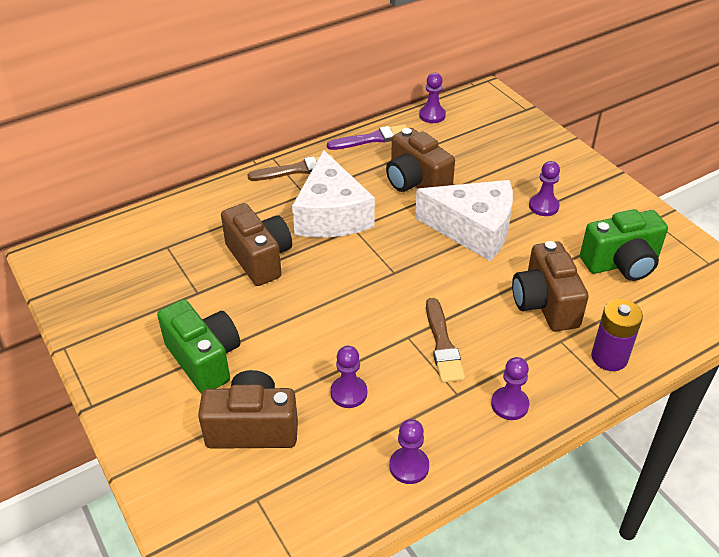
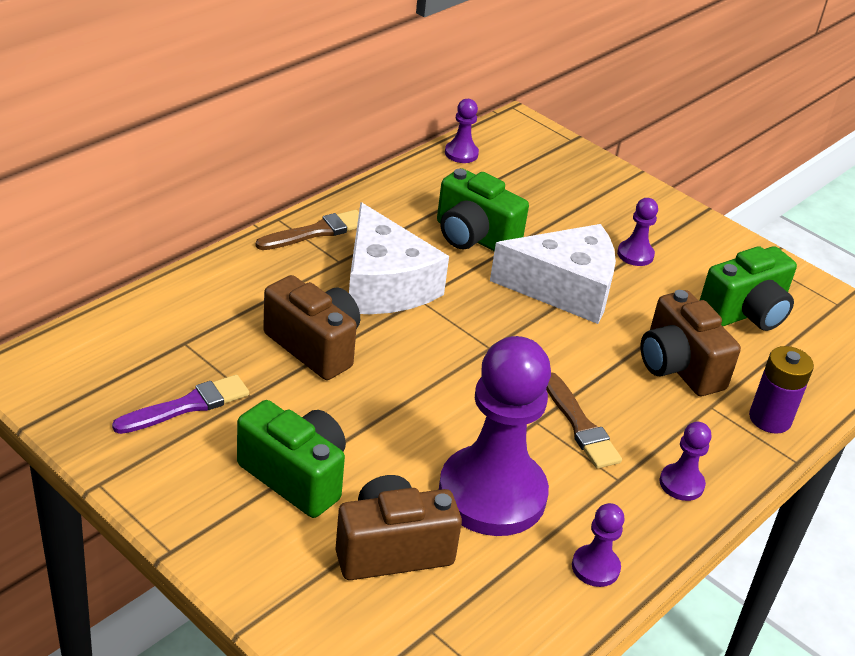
camera: 20 degrees left, 5 degrees down
purple brush [327,124,407,150] -> purple brush moved to [112,375,249,434]
purple pawn [330,346,367,408] -> purple pawn [439,336,551,536], size x2.36
brown camera [386,128,455,192] -> green camera [437,168,529,251]

